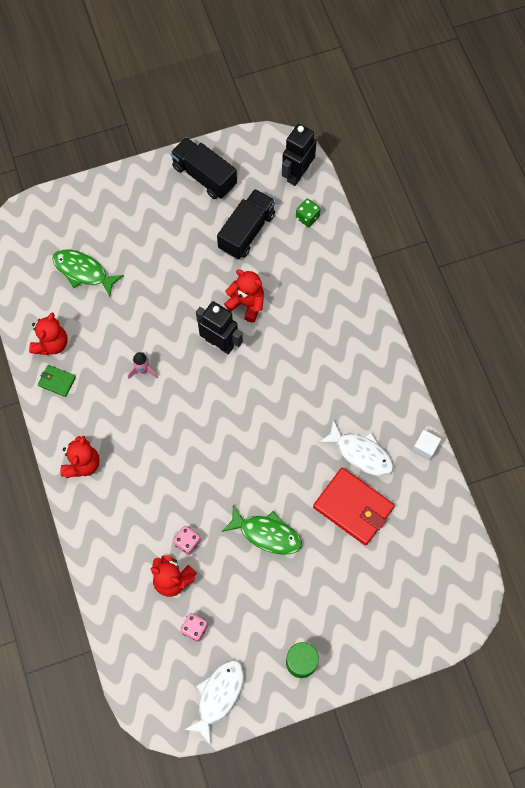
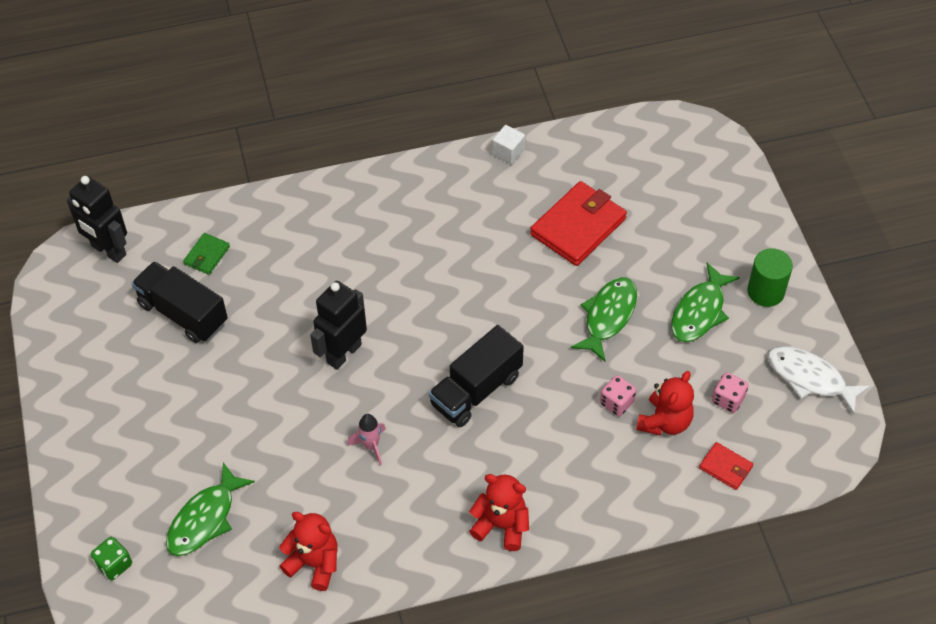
camera: 85 degrees left, 15 degrees down
green wallet [38,365,76,397] -> green wallet moved to [183,233,230,275]
black truck [170,137,237,199] -> black truck moved to [429,325,524,427]
red teddy bear [224,269,264,322] -> none
green dice [296,199,320,227] -> green dice moved to [91,537,132,580]
white fish [318,419,394,476] -> none
none -> green fish [671,263,740,342]
none -> red wallet [699,442,753,490]

